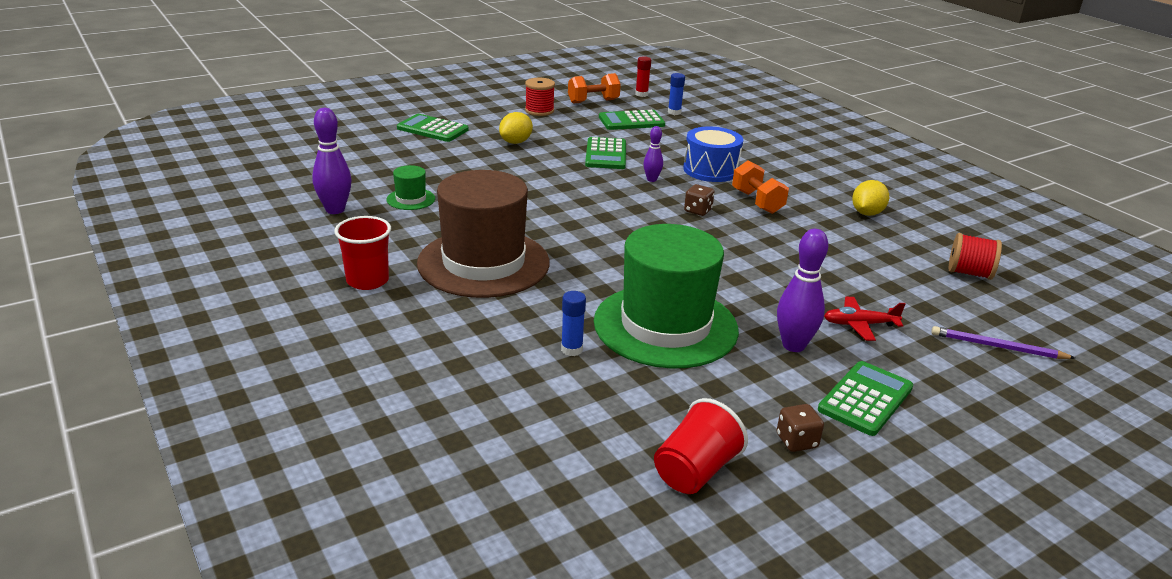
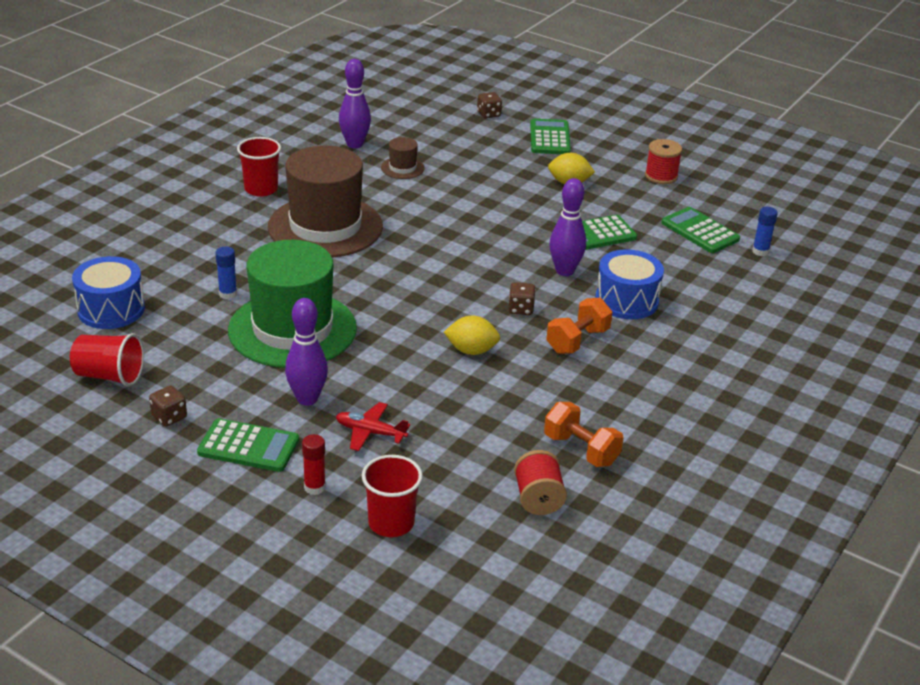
camera: 65 degrees right, 5 degrees up
green hat [387,165,435,210] -> brown hat [381,137,425,179]
orange dumbbell [568,73,621,104] -> orange dumbbell moved to [544,402,624,467]
red glue stick [635,56,651,97] -> red glue stick moved to [302,434,326,495]
purple bowling pin [644,126,663,182] -> purple bowling pin [549,178,586,276], size x1.71
red plane [824,297,905,341] -> red plane turned 45 degrees counterclockwise [336,402,410,451]
yellow lemon [852,180,889,216] -> yellow lemon moved to [444,315,500,355]
purple pencil [931,326,1075,359] -> red cup [362,455,423,537]
none -> blue drum [72,256,145,329]
none -> brown dice [477,92,502,118]

